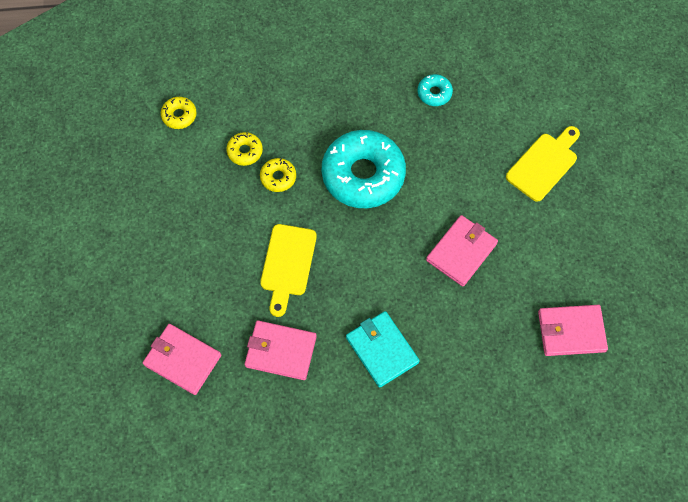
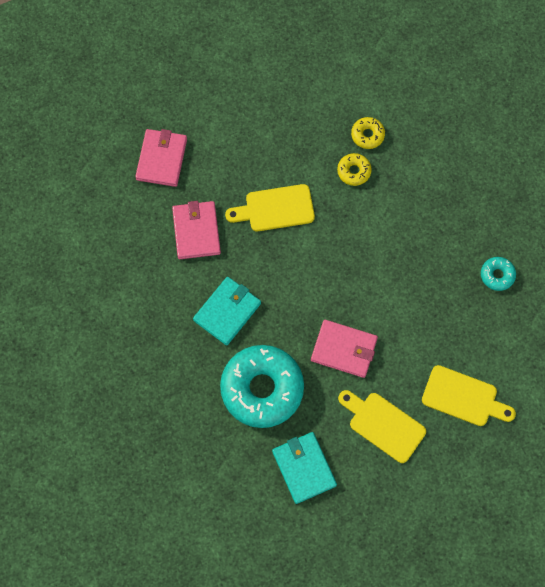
camera: 70 degrees right, 5 degrees up
yellow donut [161,97,196,129] -> none
turquoise donut [322,130,406,208] -> turquoise donut moved to [220,345,304,428]
pink wallet [538,305,608,356] -> turquoise wallet [272,432,337,504]
none -> yellow cutting board [338,390,426,463]

